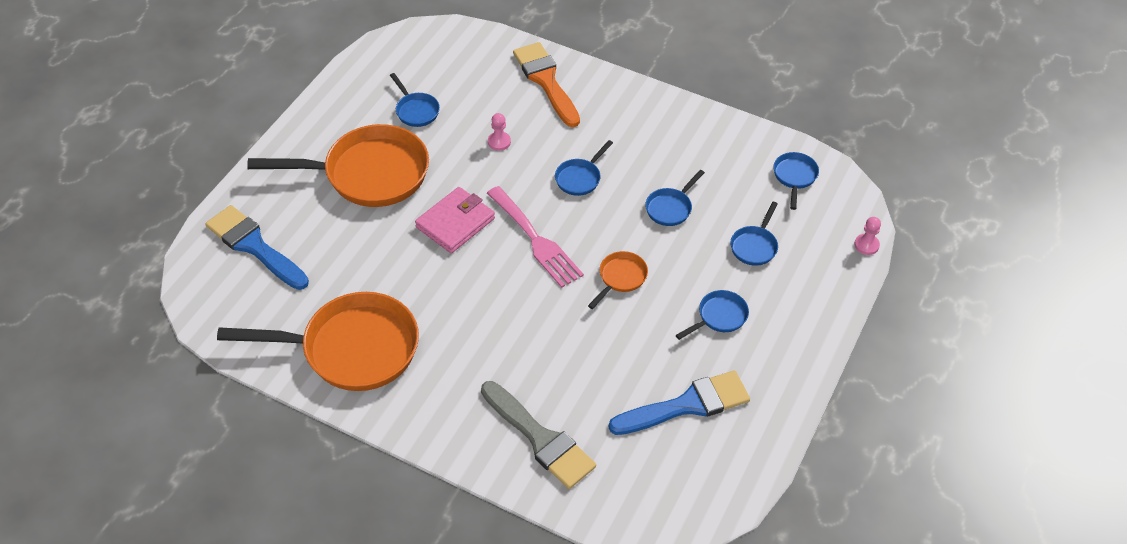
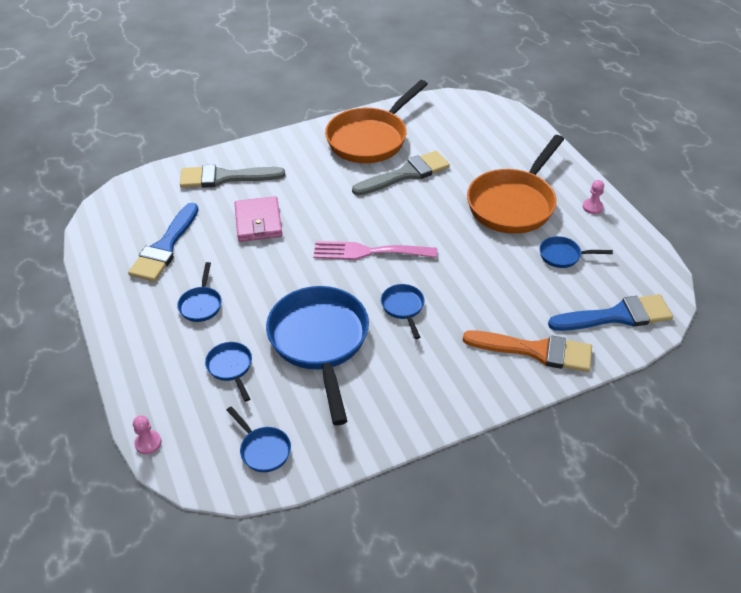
camera: 130 degrees right, 5 degrees down
blue brush [205,205,309,290] -> blue brush moved to [548,294,673,331]
pink wallet [415,187,495,253] -> pink wallet moved to [235,196,282,242]
pink pawn [488,113,511,151] -> pink pawn moved to [583,180,604,214]
orange pan [588,251,648,309] -> none
blue pan [645,170,705,226] -> blue pan [266,286,369,425], size x2.25
none -> grey brush [352,151,450,196]

